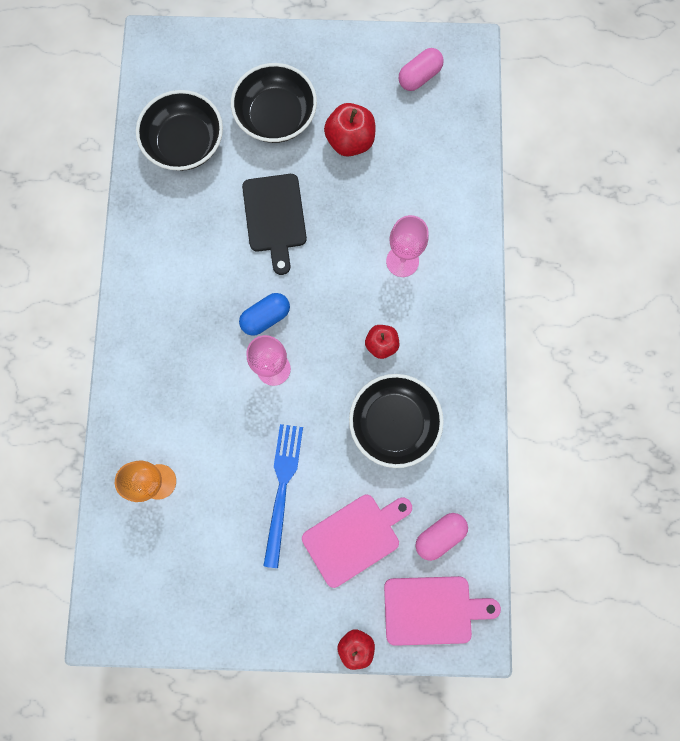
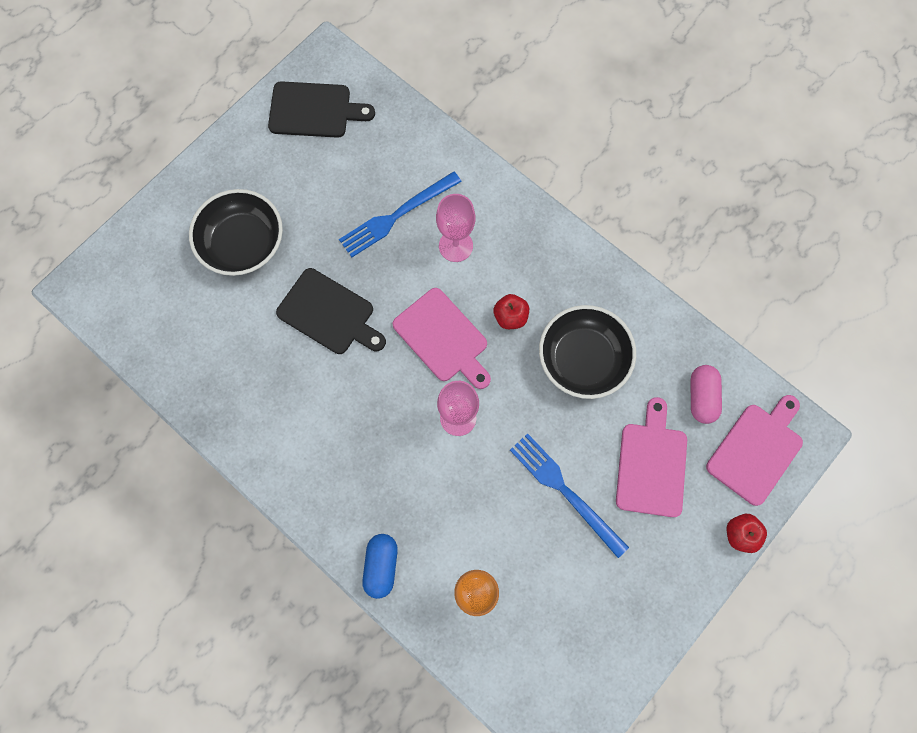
camera: 50 degrees left, 5 degrees down
black bowl [136,90,223,171] -> none
blue capsule [239,293,290,336] -> blue capsule moved to [362,534,398,599]
red apple [324,103,375,157] -> none
pink capsule [399,48,444,91] -> black cutting board [268,81,375,138]
none -> blue fork [339,171,462,258]
none -> pink cutting board [393,288,491,389]

